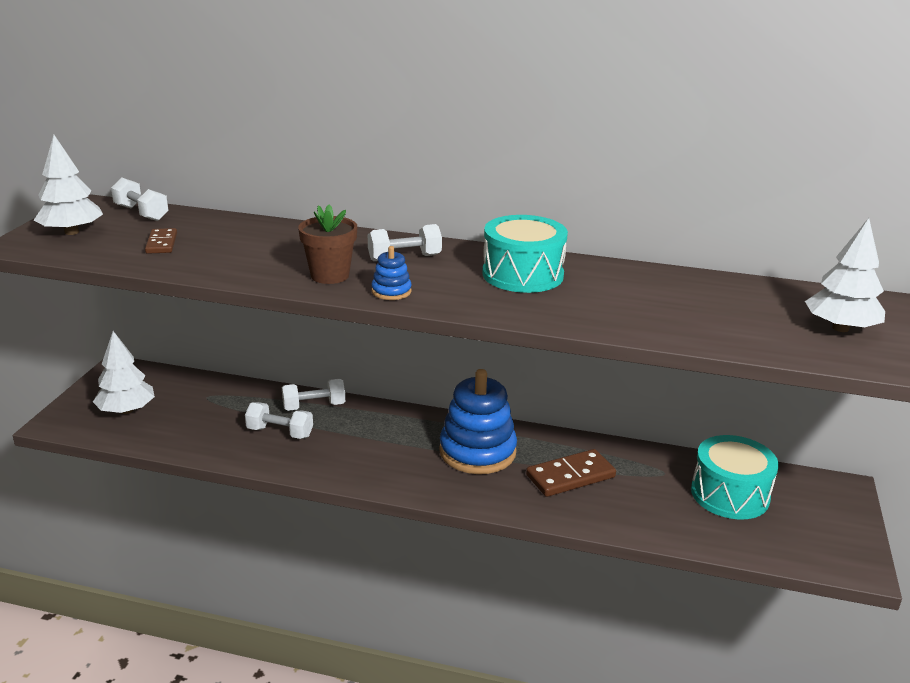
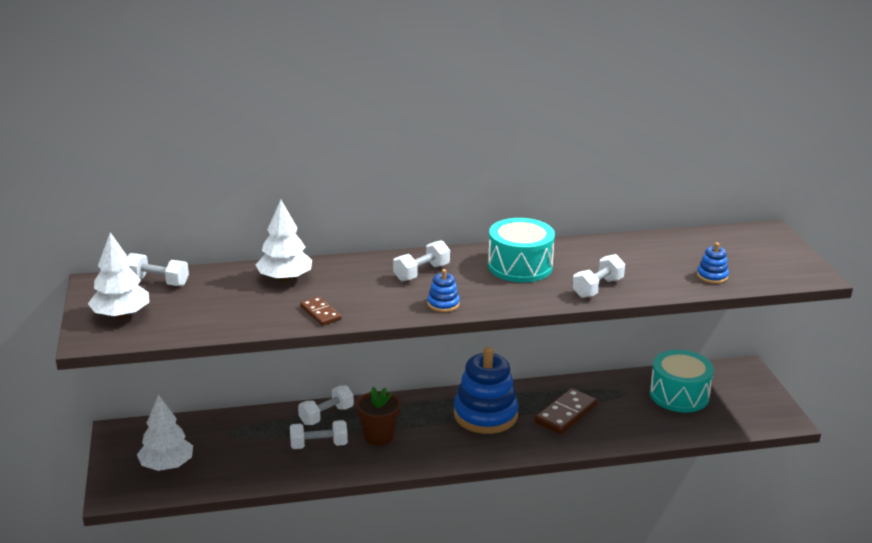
camera: 25 degrees left, 0 degrees up
brown domino [145,228,177,254] -> brown domino moved to [300,297,341,326]
brown flower pot [298,205,357,284] -> brown flower pot moved to [356,387,400,446]
white tree [805,218,885,332] -> white tree moved to [255,200,312,282]
none -> white dumbbell [572,254,625,298]
none -> blue stacking toy [697,243,729,284]

